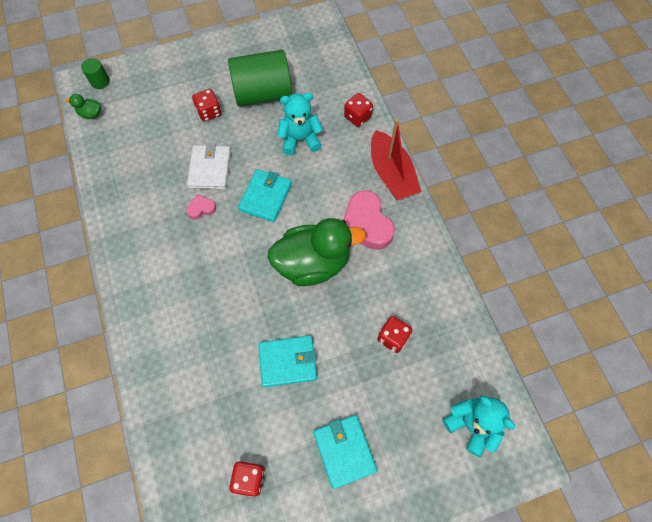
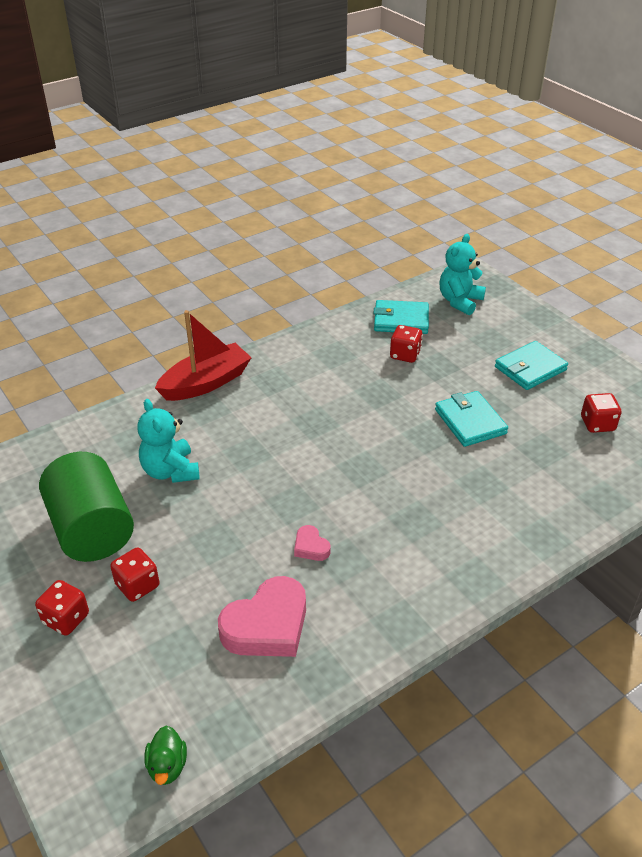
camera: 105 degrees left, 25 degrees down
green cylinder [81,58,110,89] -> none
white wallet [187,143,231,189] -> none
turquoise wallet [238,169,292,222] -> turquoise wallet moved to [373,300,429,334]
green duck [267,218,366,286] -> none
pink heart [343,190,395,250] -> pink heart moved to [218,576,306,657]
red dice [344,93,373,127] -> red dice moved to [35,580,89,636]

